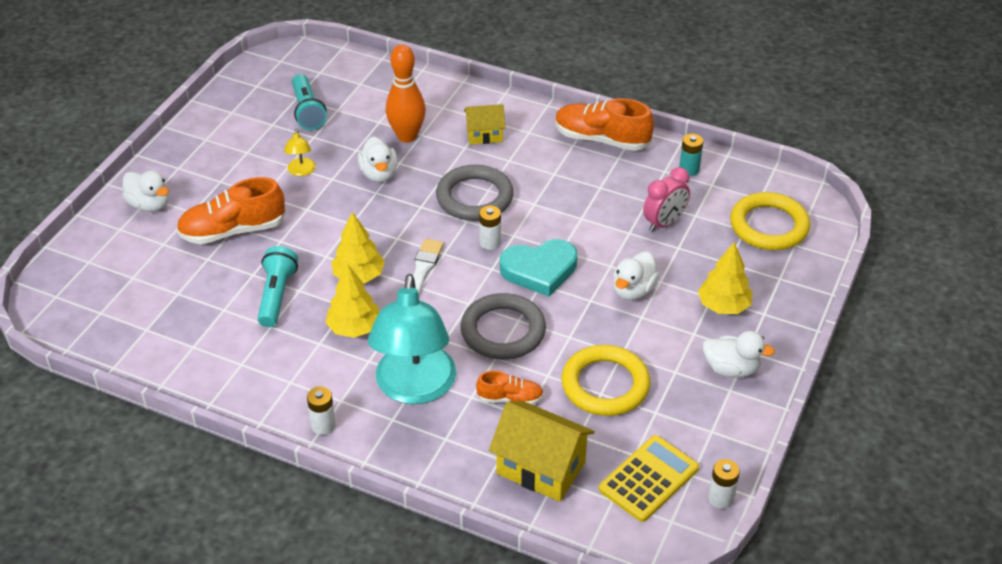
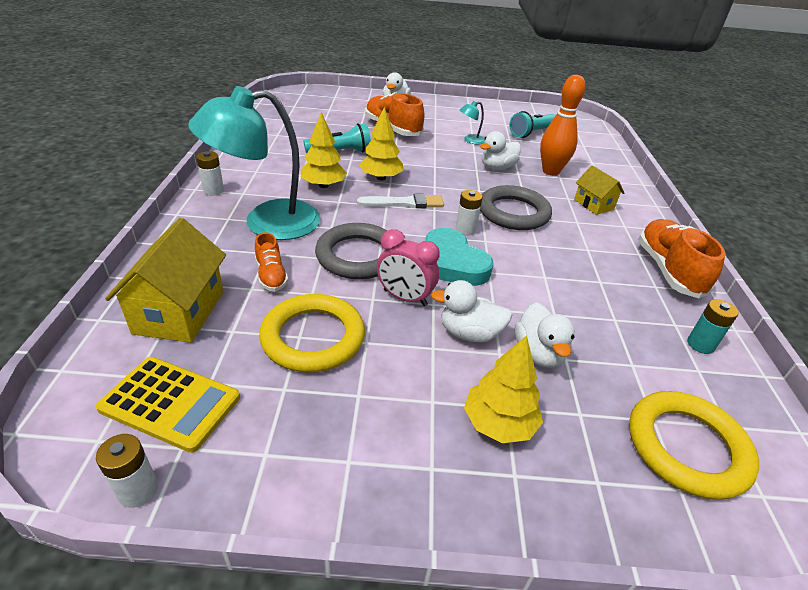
camera: 65 degrees right, 5 degrees down
yellow lamp [284,129,316,176] -> turquoise lamp [459,101,485,144]
pink clock [643,167,690,232] -> pink clock moved to [377,229,440,306]
white duck [703,331,775,378] -> white duck moved to [515,302,575,368]

